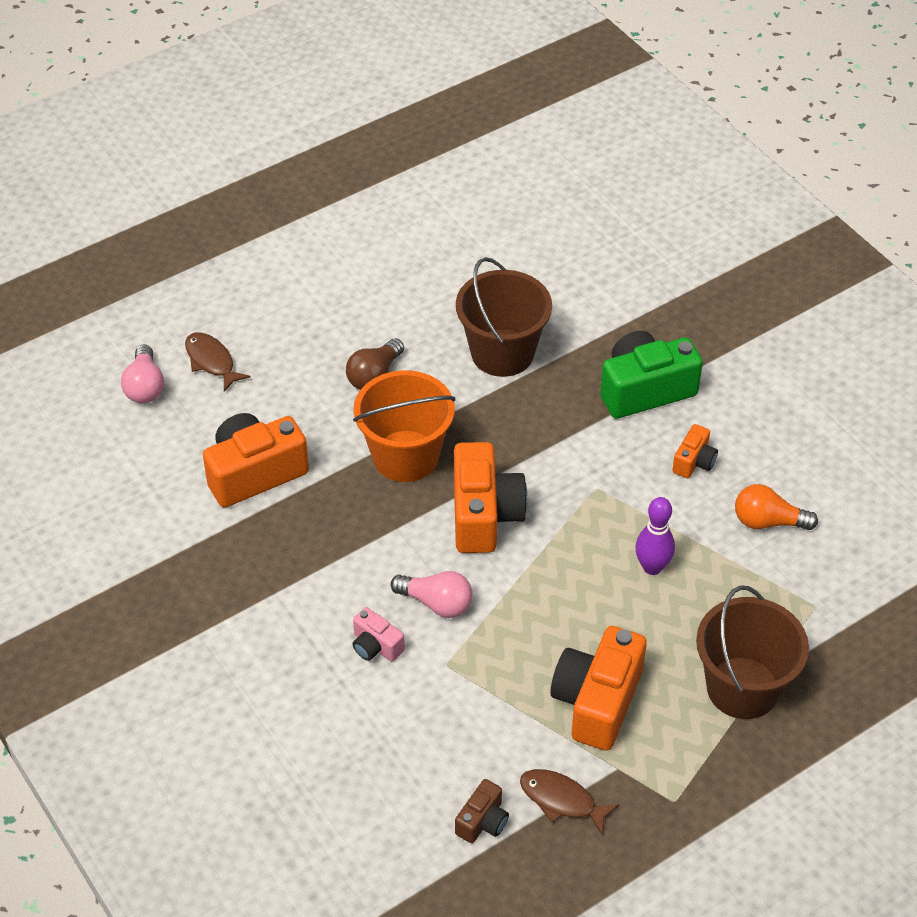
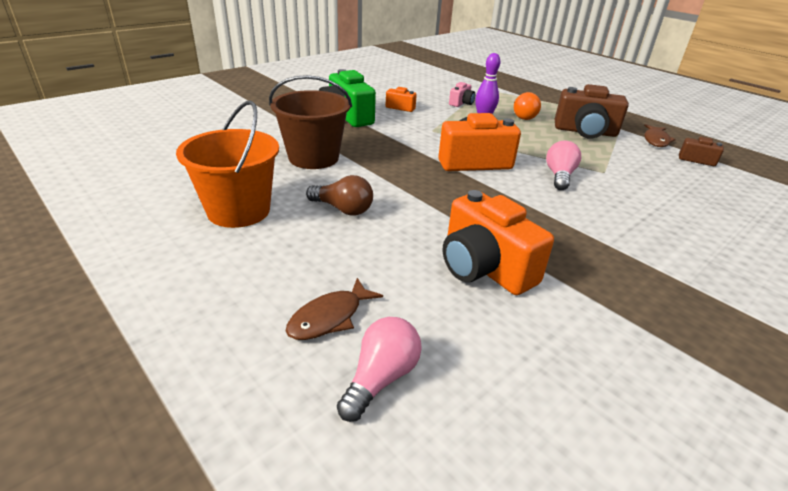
camera: 100 degrees left, 15 degrees down
pink light bulb [121,344,164,403] -> pink light bulb turned 45 degrees counterclockwise [337,317,422,422]
pink camera [352,607,405,661] -> pink camera moved to [449,82,475,107]
orange bucket [353,370,455,482] -> orange bucket moved to [176,100,279,228]
orange camera [550,626,647,751] -> brown camera [555,84,629,139]
brown bucket [696,585,809,719] -> none
orange light bulb [735,484,818,530] -> orange light bulb moved to [514,92,541,120]

